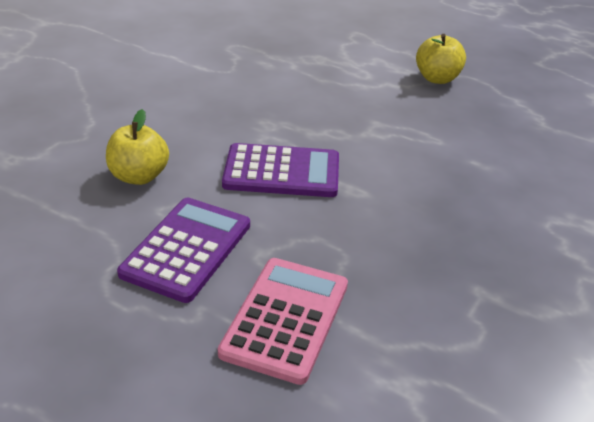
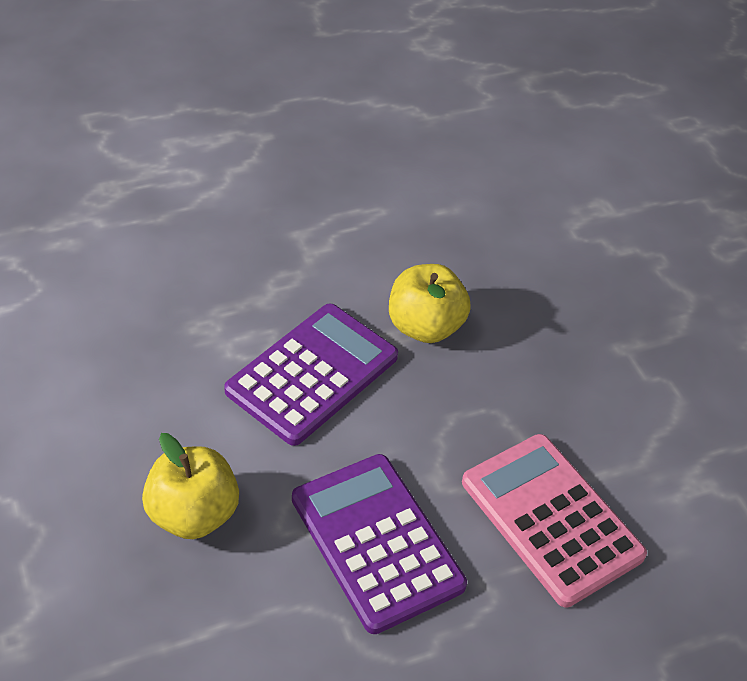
camera: 55 degrees left, 10 degrees up
yellow apple [416,34,466,84] -> yellow apple moved to [389,264,471,343]

